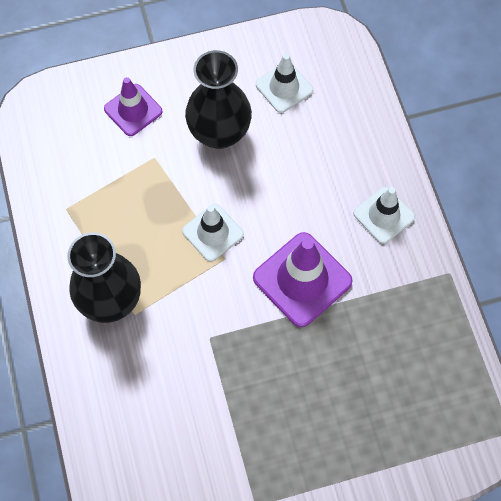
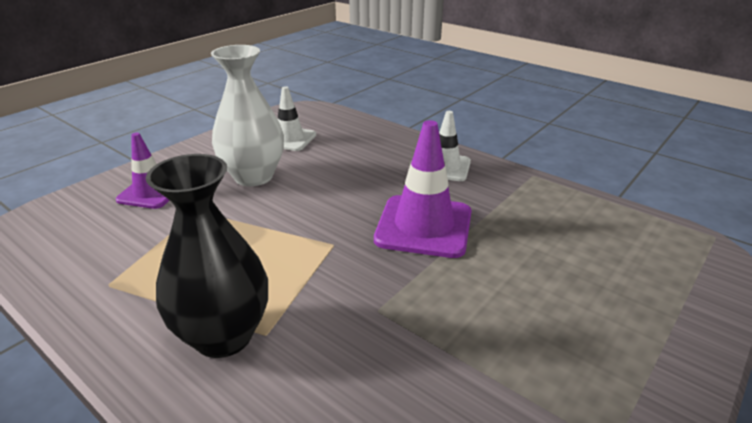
camera: 35 degrees left, 35 degrees down
white traffic cone [182,204,244,262] -> none
black vase [185,50,252,149] -> white vase [211,45,284,186]

